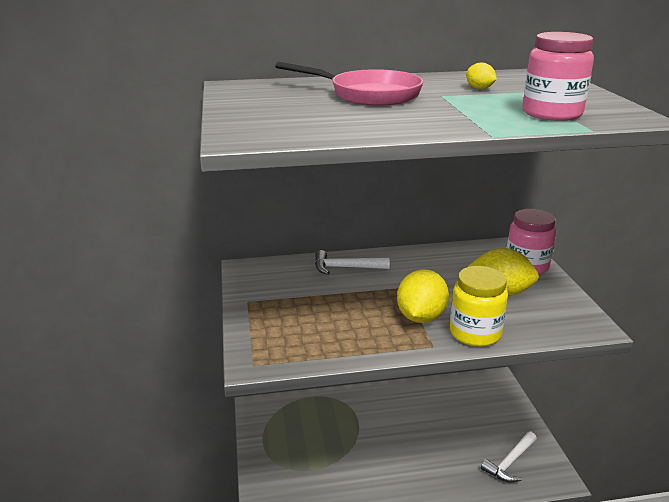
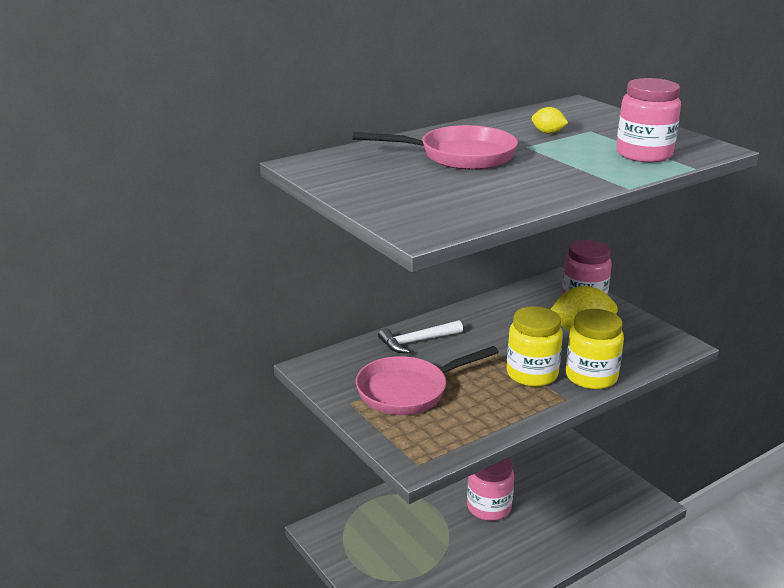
camera: 25 degrees left, 0 degrees up
yellow lemon [397,269,449,323] -> yellow jar [506,306,563,387]
white hammer [481,431,537,483] -> none
none -> pink pan [356,346,499,415]
none -> pink jar [467,458,514,521]

